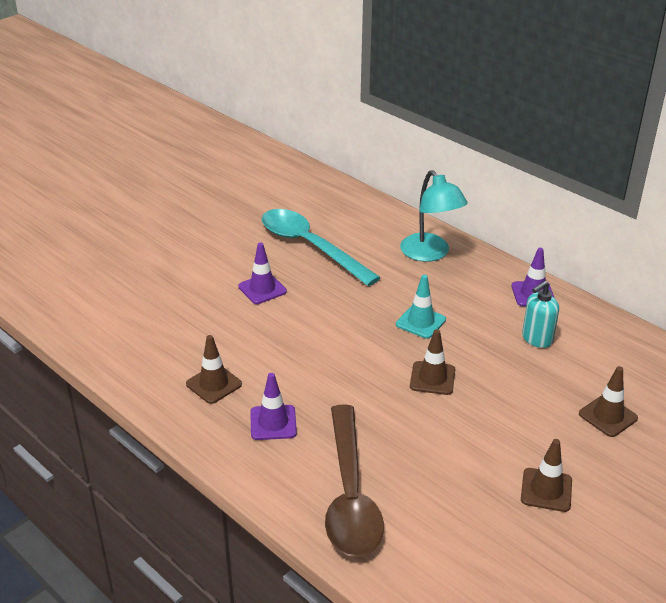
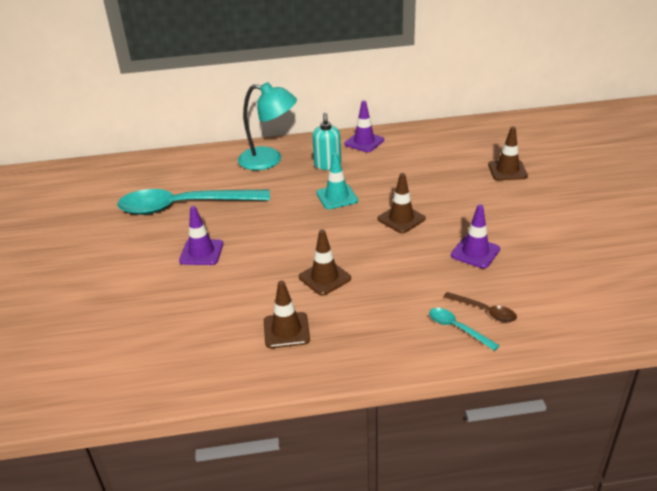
camera: 50 degrees left, 0 degrees up
purple traffic cone [250,373,297,440] -> purple traffic cone moved to [451,204,500,268]
brown spoon [325,404,384,557] -> brown spoon [443,292,517,322], size x0.41
brown traffic cone [521,439,572,512] -> brown traffic cone moved to [299,230,351,296]
turquoise soap dispenser [522,281,559,348] -> turquoise soap dispenser moved to [312,113,341,170]
none -> turquoise spoon [429,308,500,351]

